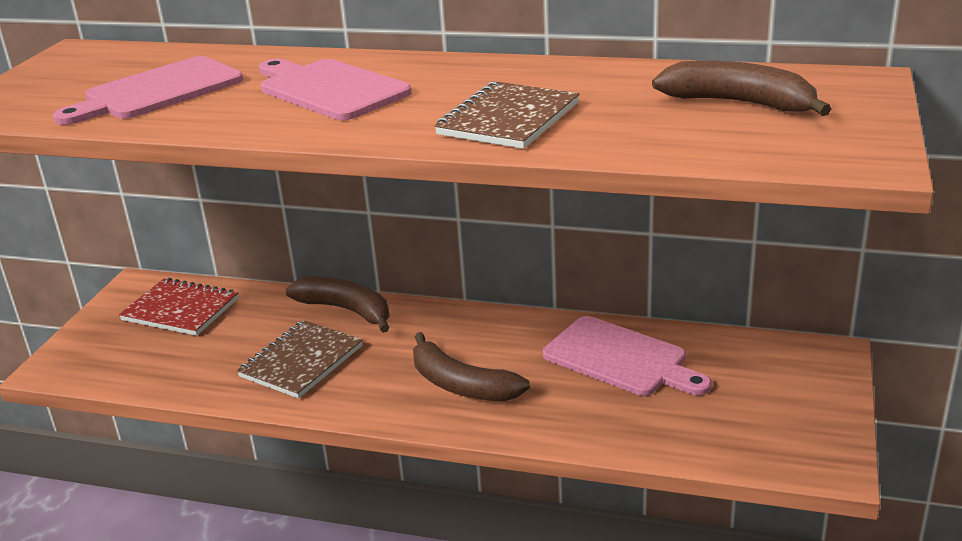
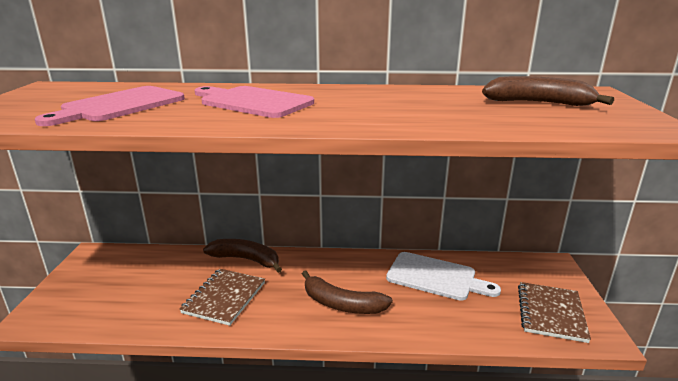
camera: 15 degrees left, 5 degrees down
red notebook [119,278,238,336] -> none
brown notebook [434,81,580,149] -> brown notebook moved to [518,282,591,343]
pink cutting board [543,316,712,396] -> white cutting board [386,252,501,301]

